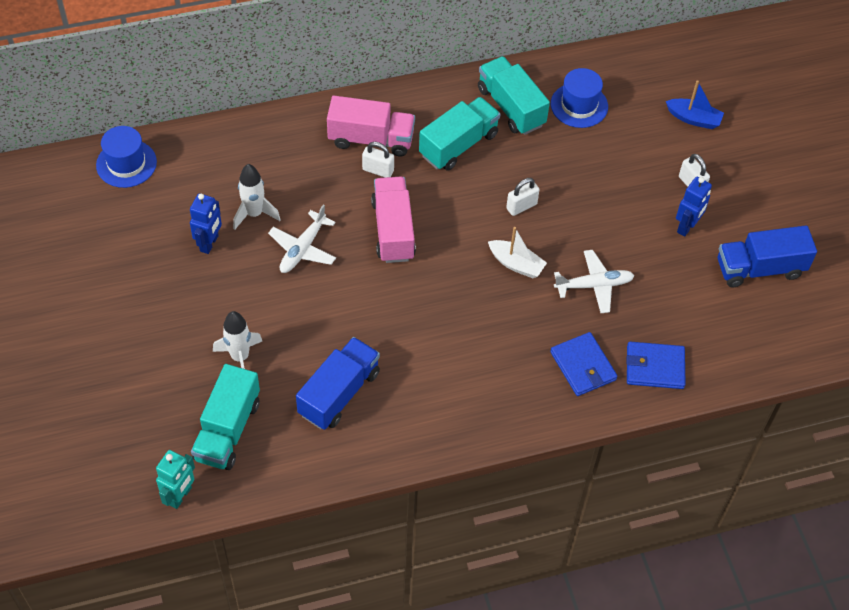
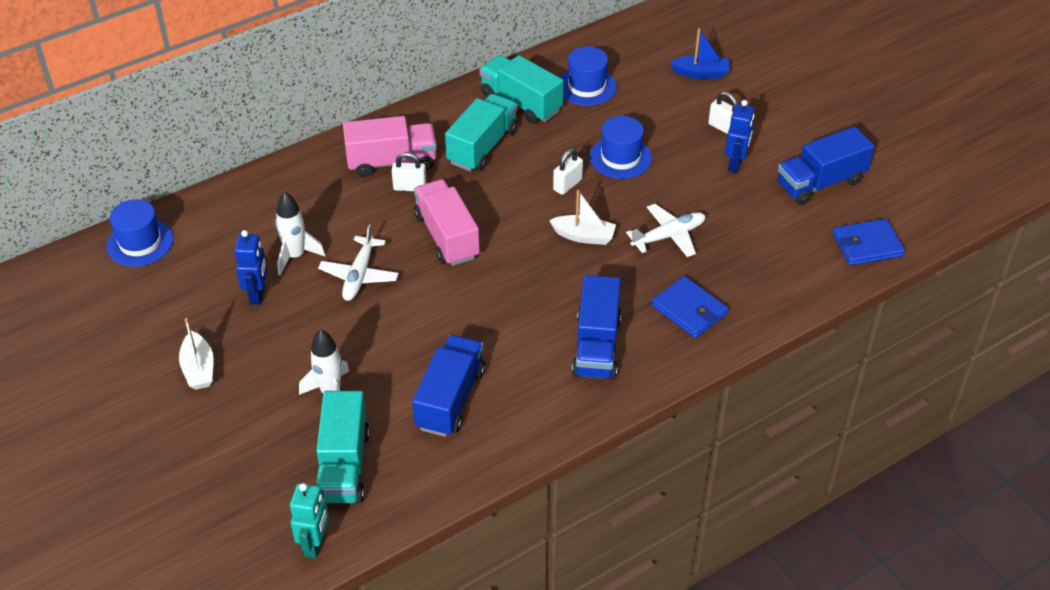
camera: 15 degrees left, 10 degrees down
blue wallet [627,342,686,389] -> blue wallet moved to [833,219,905,266]
none -> white boat [179,318,214,390]
none -> blue truck [572,275,621,380]
none -> blue hat [590,116,652,179]

